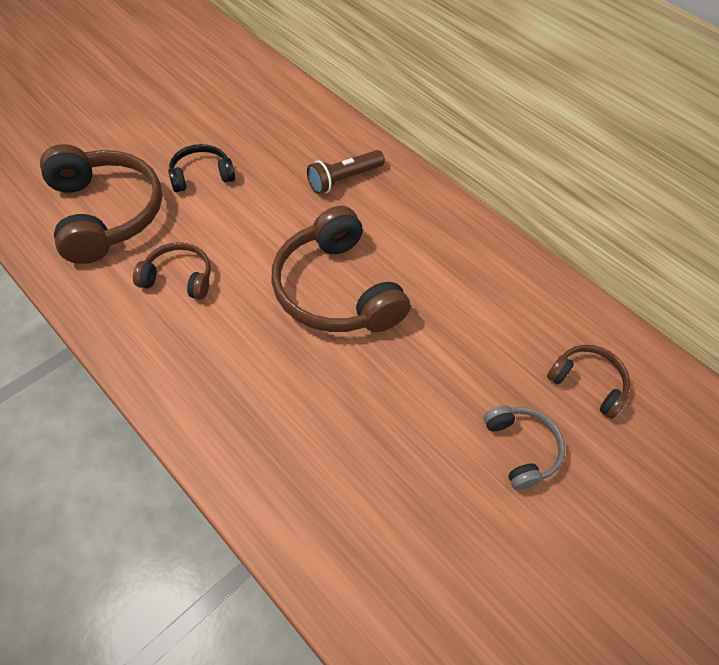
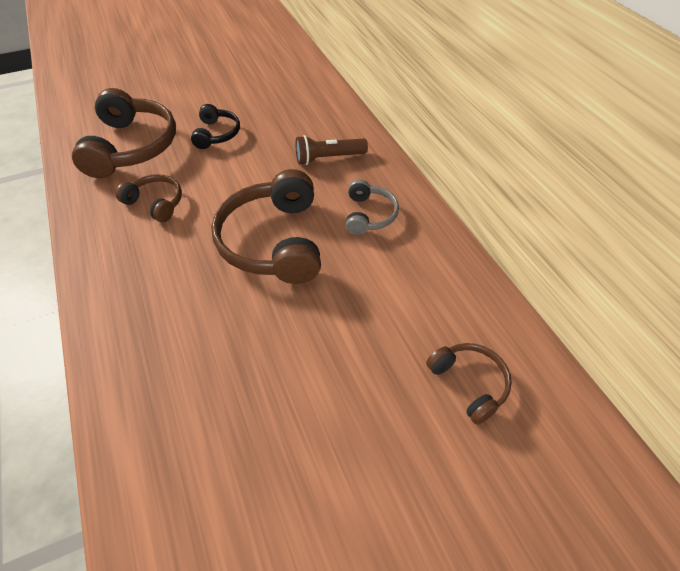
camera: 25 degrees right, 5 degrees down
black headphones [168,144,235,192] -> black headphones turned 90 degrees clockwise [191,104,240,149]
grey headphones [483,405,565,490] -> grey headphones moved to [346,179,399,235]

